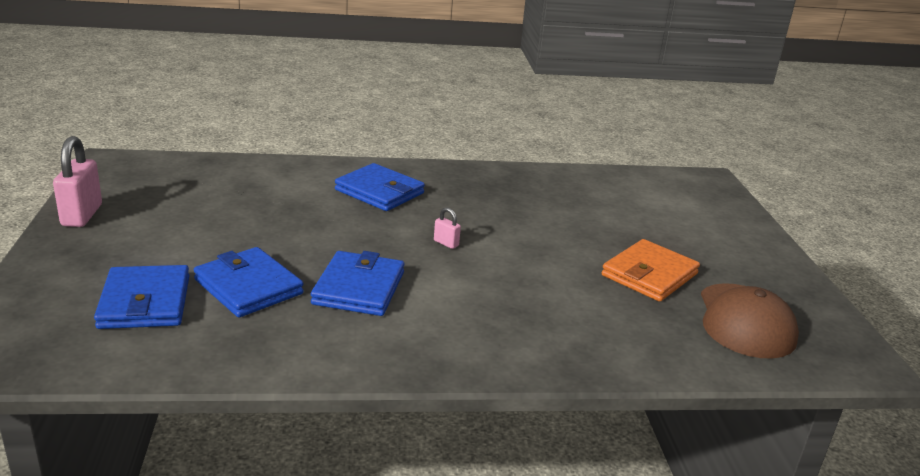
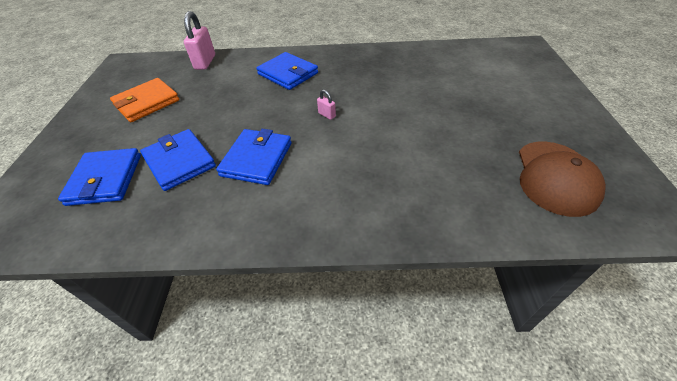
camera: 10 degrees right, 20 degrees up
pink padlock [53,136,102,227] -> pink padlock moved to [184,11,215,70]
orange wallet [602,239,700,302] -> orange wallet moved to [110,78,180,122]

